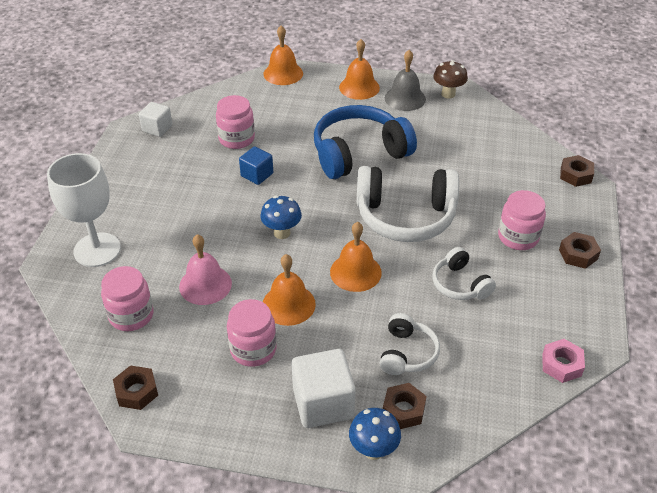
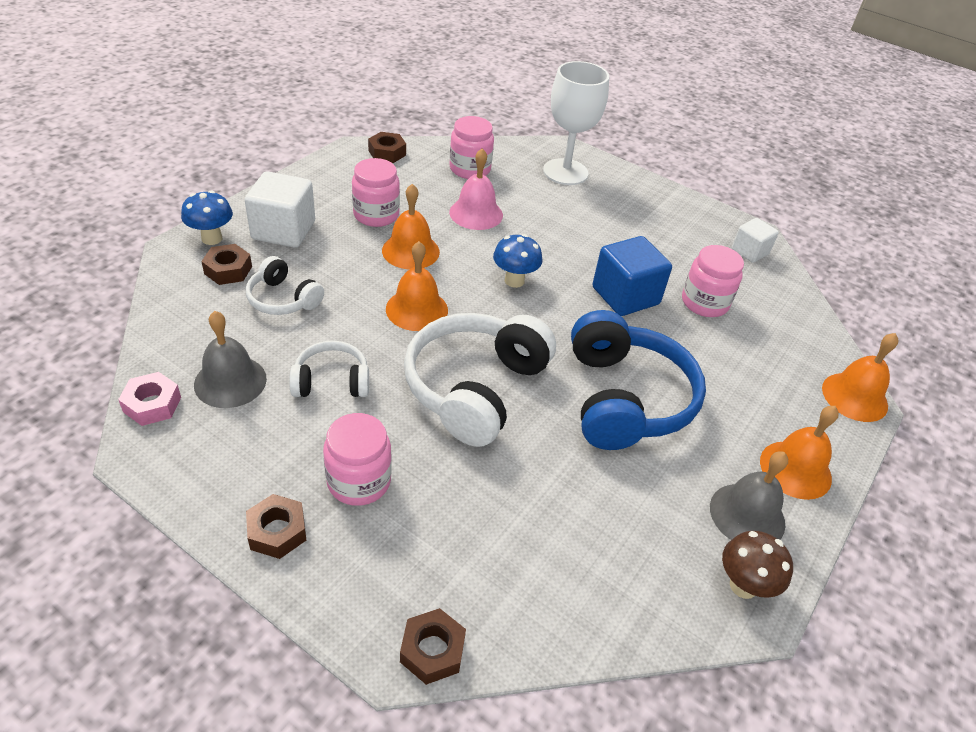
camera: 110 degrees right, 0 degrees up
blue cube [239,146,273,185] -> blue cube [593,236,672,316], size x1.65
none -> grey bell [194,311,267,408]

